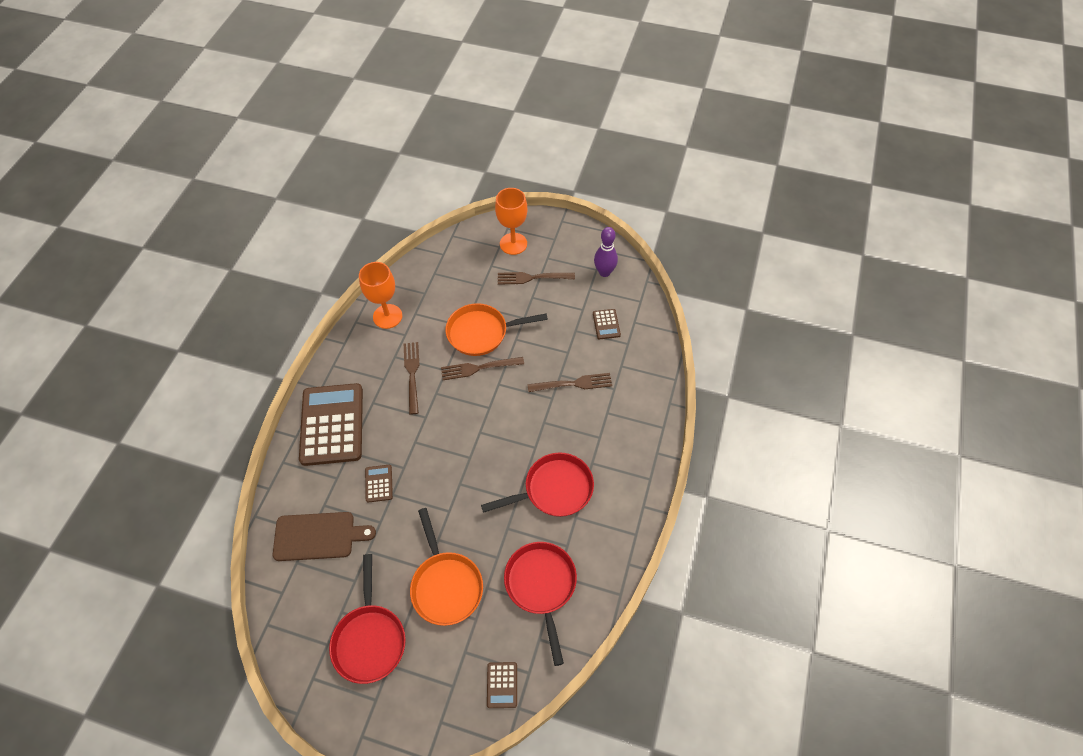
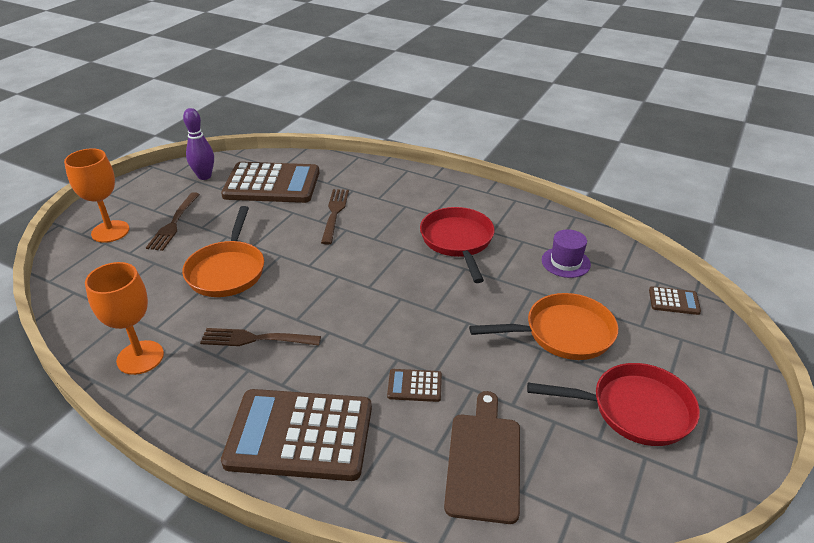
camera: 80 degrees left, 20 degrees down
brown fork [441,357,524,380] -> none
red pan [504,542,577,666] -> purple hat [542,229,591,278]
brown calculator [593,309,621,339] -> brown calculator [221,162,319,203], size x2.37

